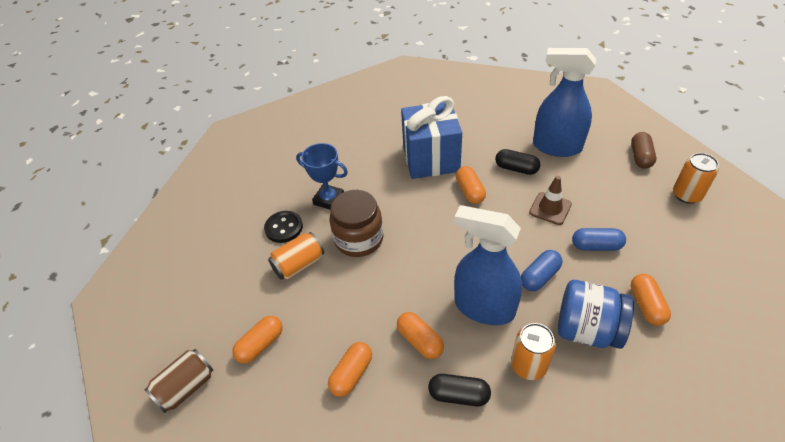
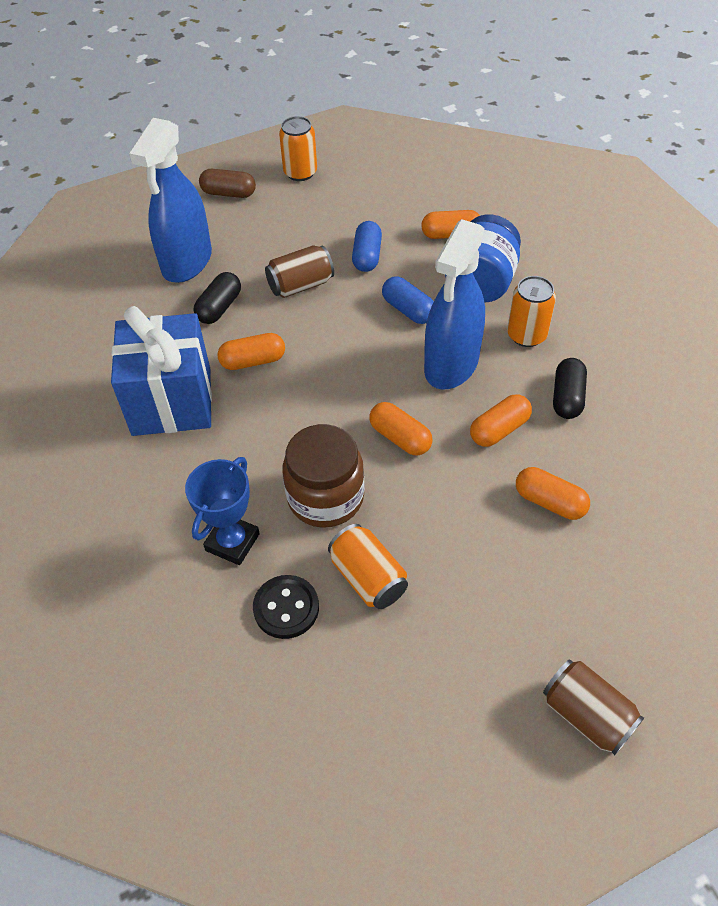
camera: 90 degrees left, 5 degrees up
orange capsule [232,316,283,364] -> orange capsule moved to [369,402,433,455]
brown traffic cone [529,176,572,225] -> brown can [265,245,334,298]

